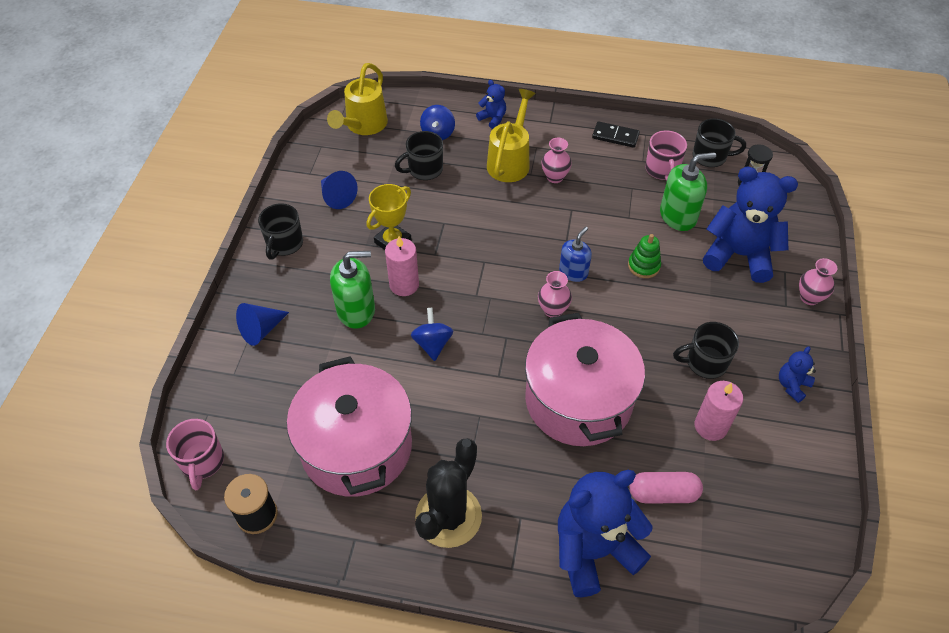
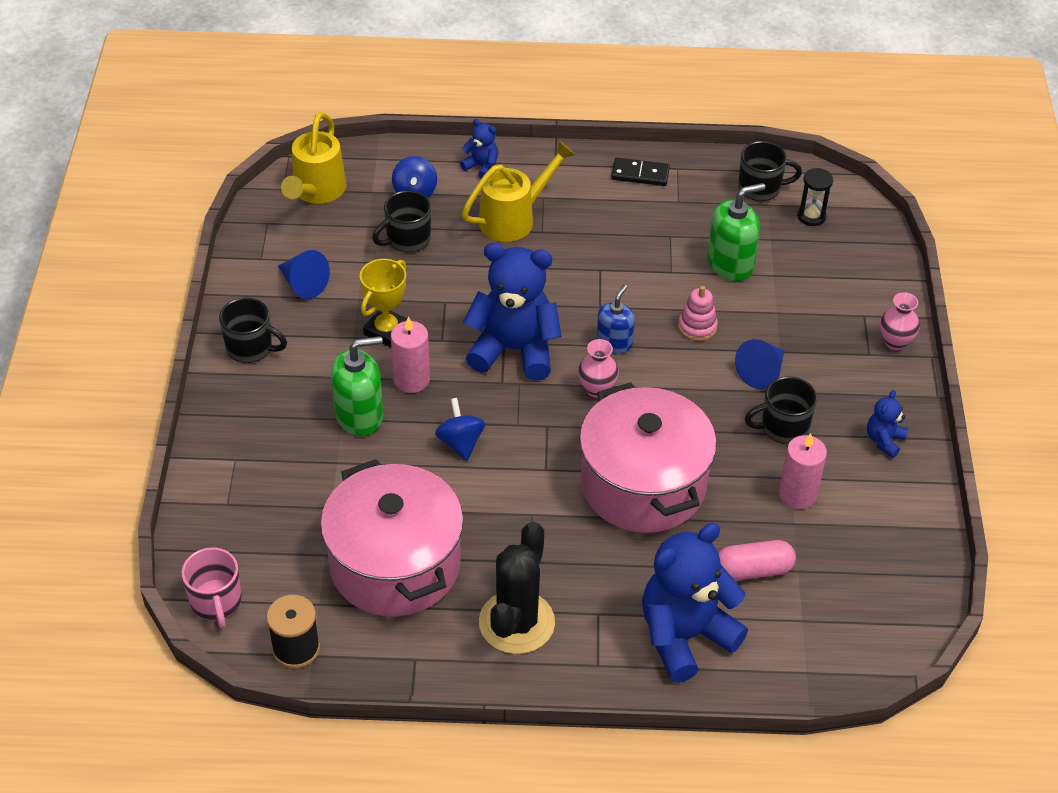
camera: 10 degrees left, 5 degrees down
blue cone [236,303,289,346] -> blue cone moved to [735,339,784,389]
black mug [258,203,303,260] -> black mug turned 75 degrees counterclockwise [219,298,287,363]
yellow watering can [487,89,536,182] -> yellow watering can turned 45 degrees clockwise [462,141,576,242]
pink vase [541,138,572,183] -> none
green stacking toy [628,234,661,278] -> pink stacking toy [678,286,718,341]
pink mug [645,130,687,181] -> none
blue teddy bear [703,167,798,283] -> blue teddy bear moved to [463,243,562,381]

